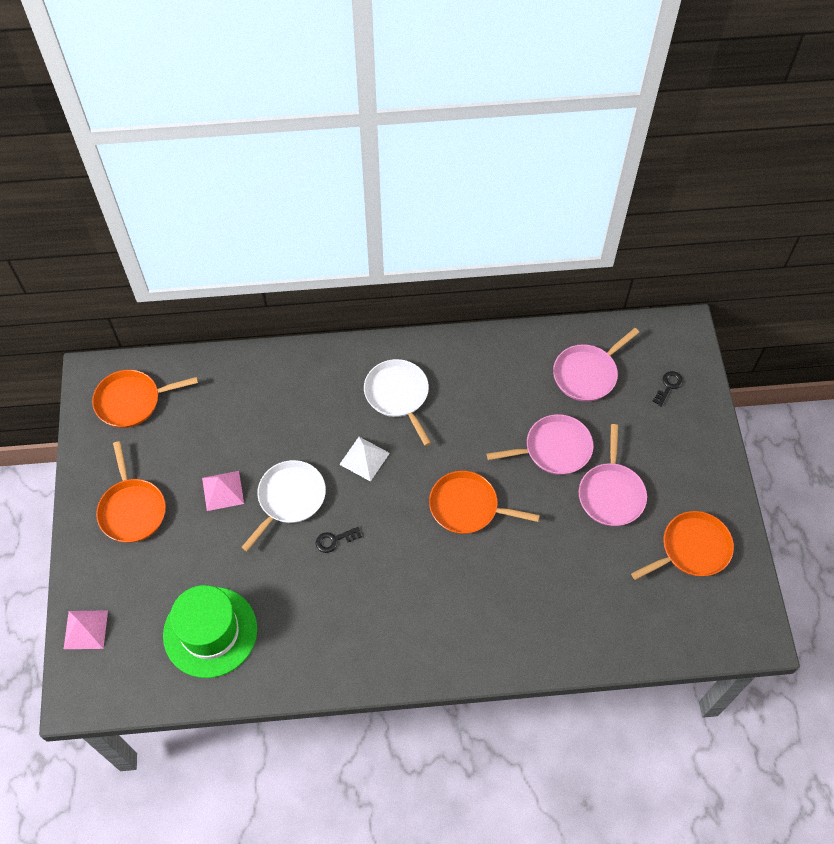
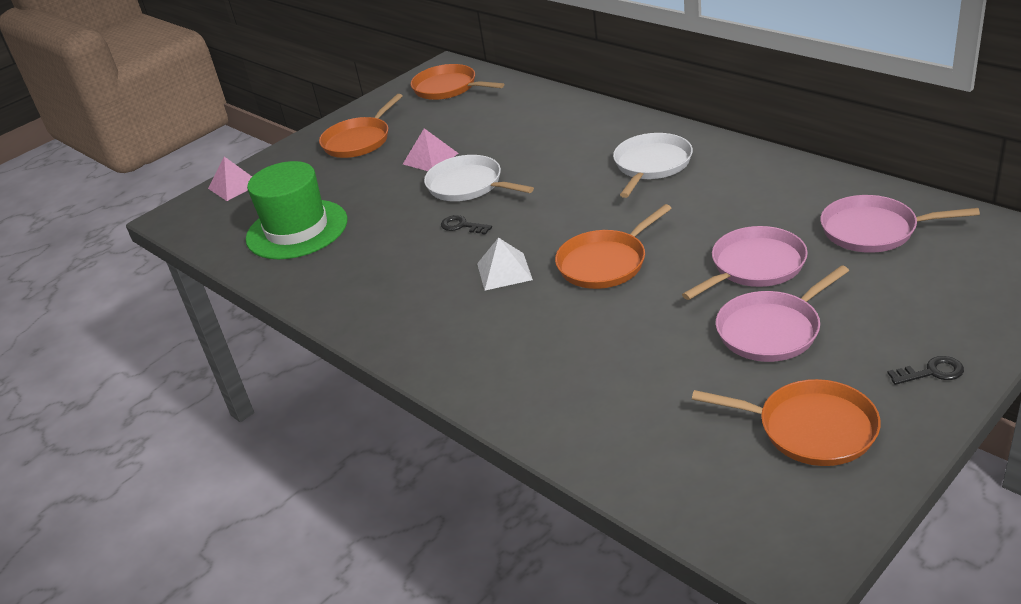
camera: 55 degrees right, 25 degrees down
white pan [241,460,326,551] -> white pan turned 135 degrees counterclockwise [424,155,534,201]
white pyramid [339,437,390,482] -> white pyramid moved to [477,237,533,291]
orange pan [429,471,540,534] -> orange pan turned 105 degrees counterclockwise [555,204,672,289]
pink pan [487,414,593,475] -> pink pan turned 75 degrees counterclockwise [682,226,808,300]
black key [652,371,683,407] -> black key moved to [888,356,964,385]

